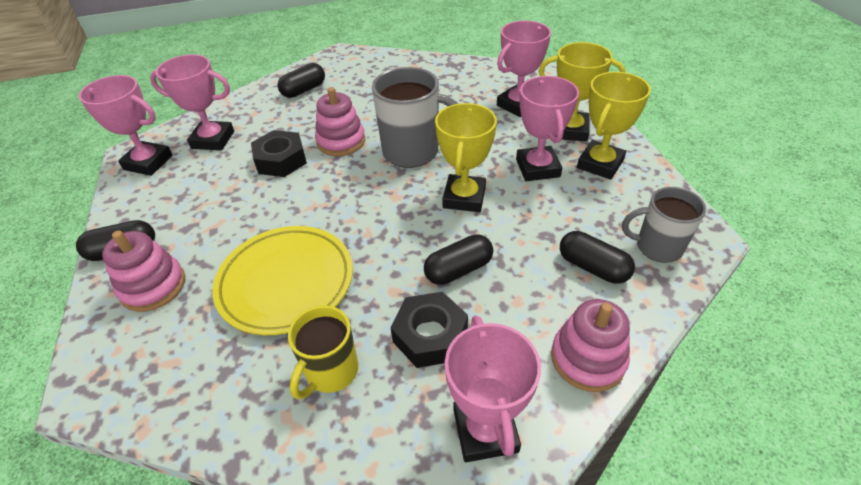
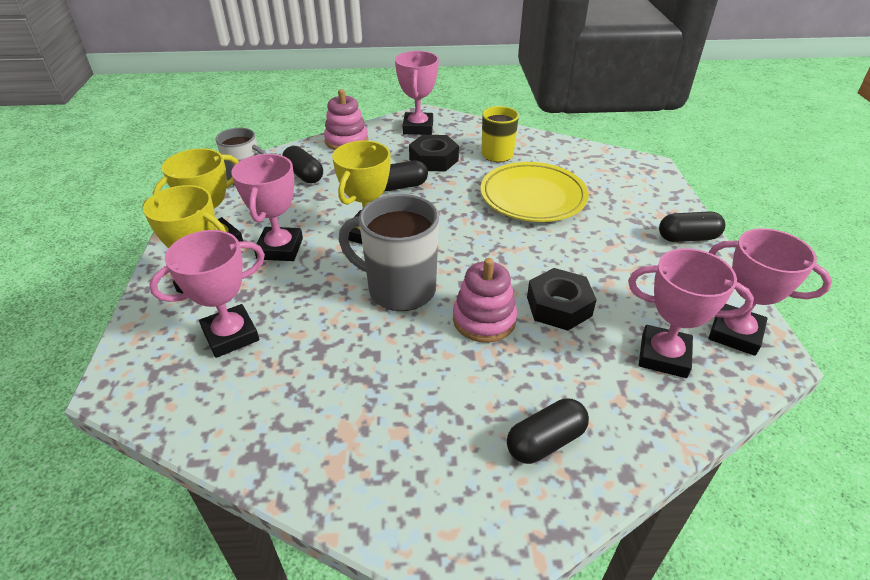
camera: 170 degrees left, 5 degrees down
pink stacking toy [102,230,185,312] -> none

